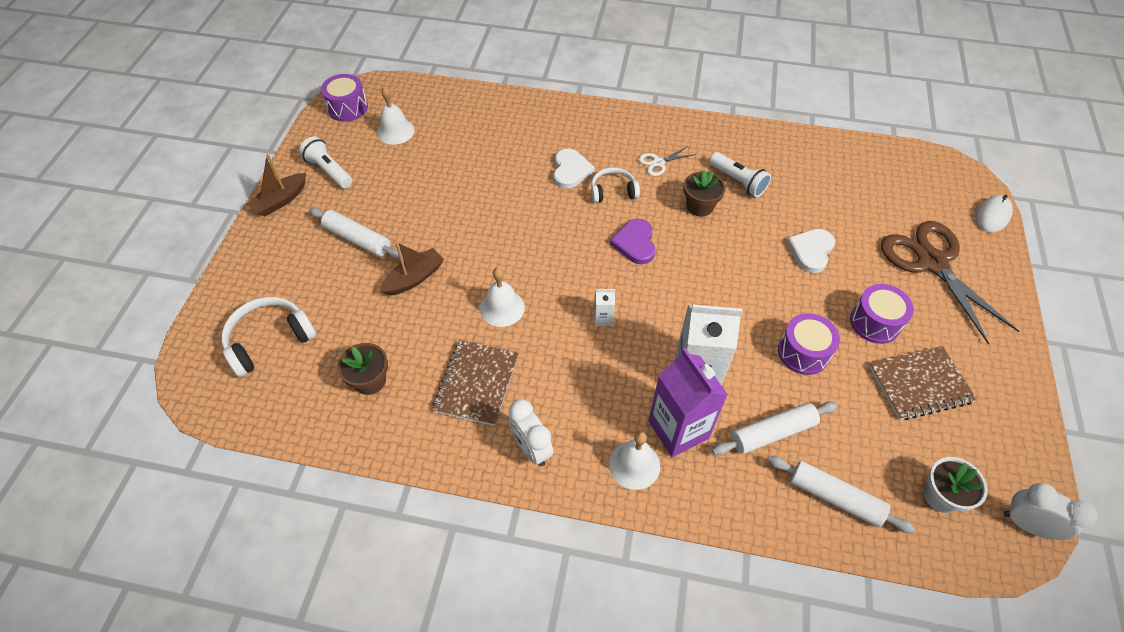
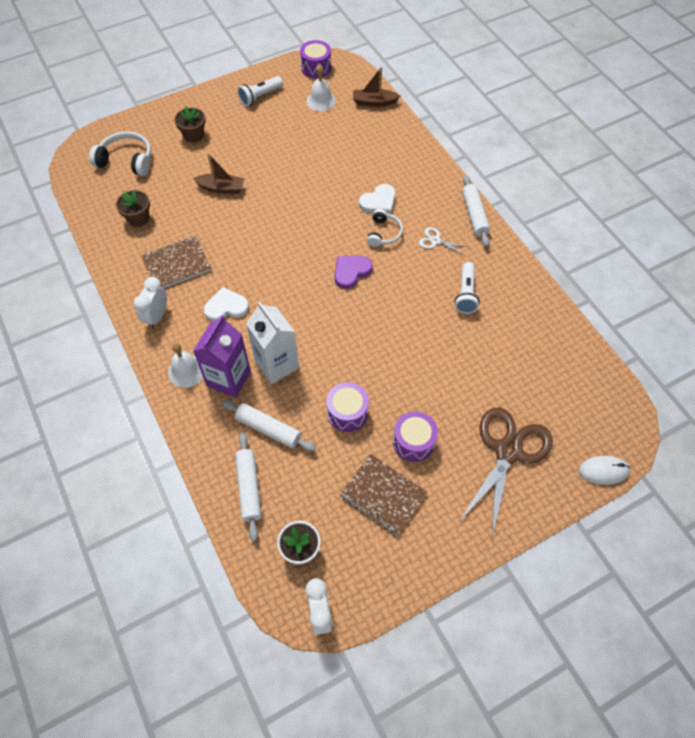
camera: 50 degrees right, 5 degrees up
brown boat [247,154,306,216] -> brown boat moved to [353,67,400,107]
white flashlight [299,136,352,188] -> white flashlight turned 135 degrees counterclockwise [238,76,283,106]
white rolling pin [309,208,403,259] -> white rolling pin moved to [462,175,490,247]
white bell [480,268,525,327] -> none
white headphones [591,168,640,203] -> white headphones turned 60 degrees clockwise [367,209,403,247]
white carton [594,289,615,326] -> none
brown flower pot [684,170,726,217] -> brown flower pot moved to [174,106,206,143]
white heart [786,229,835,273] -> white heart moved to [204,287,249,322]

